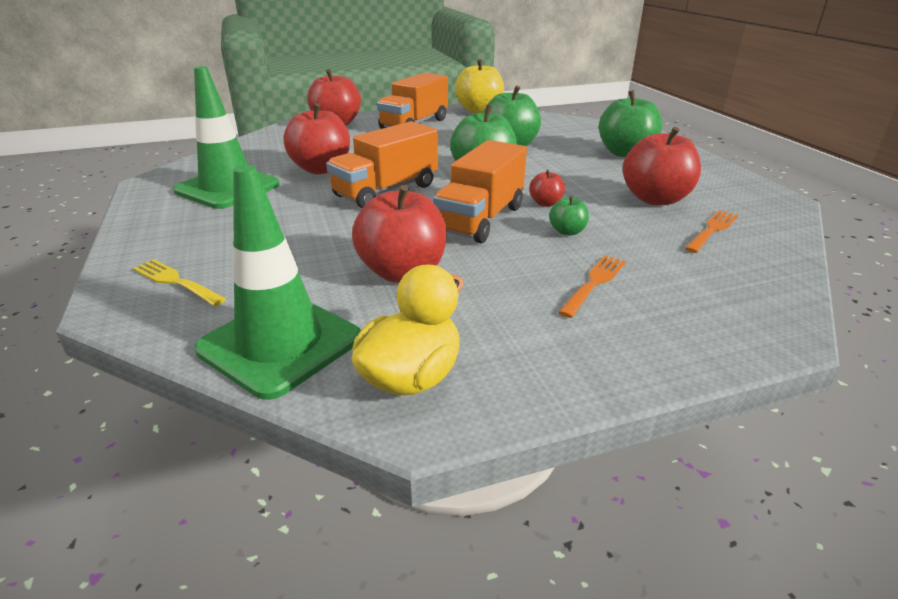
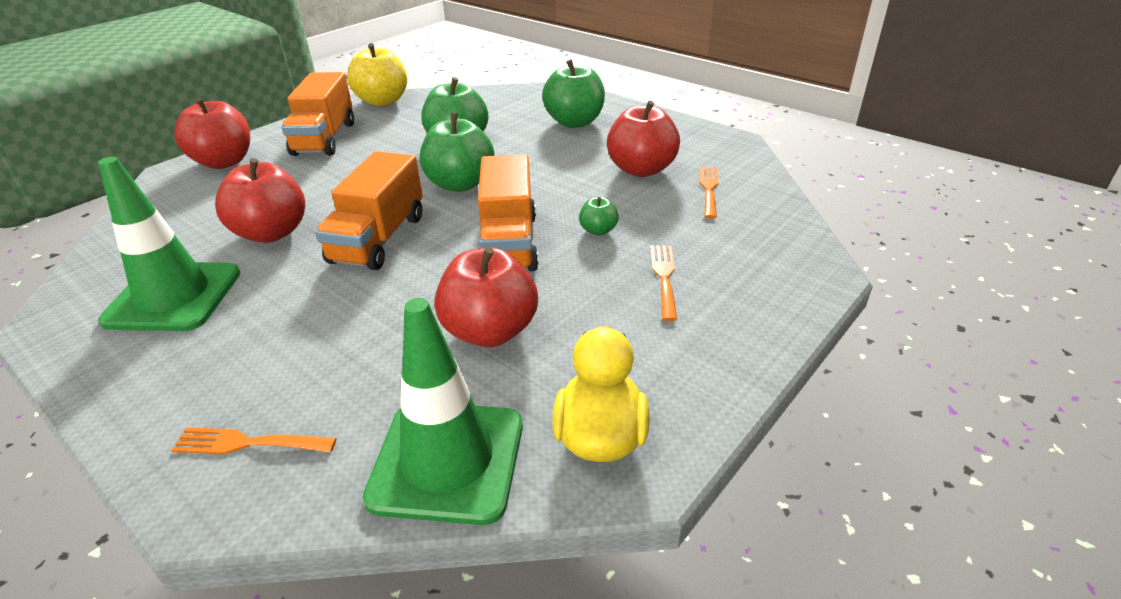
camera: 30 degrees left, 5 degrees up
yellow fork [133,259,226,306] -> orange fork [171,428,336,455]
red apple [529,170,565,207] -> none

